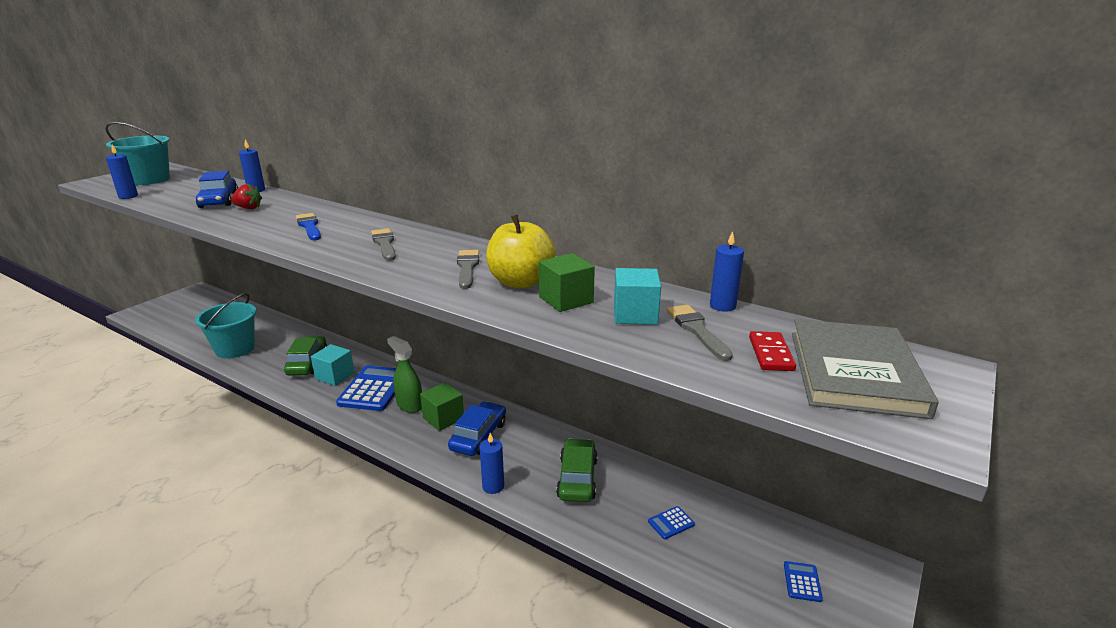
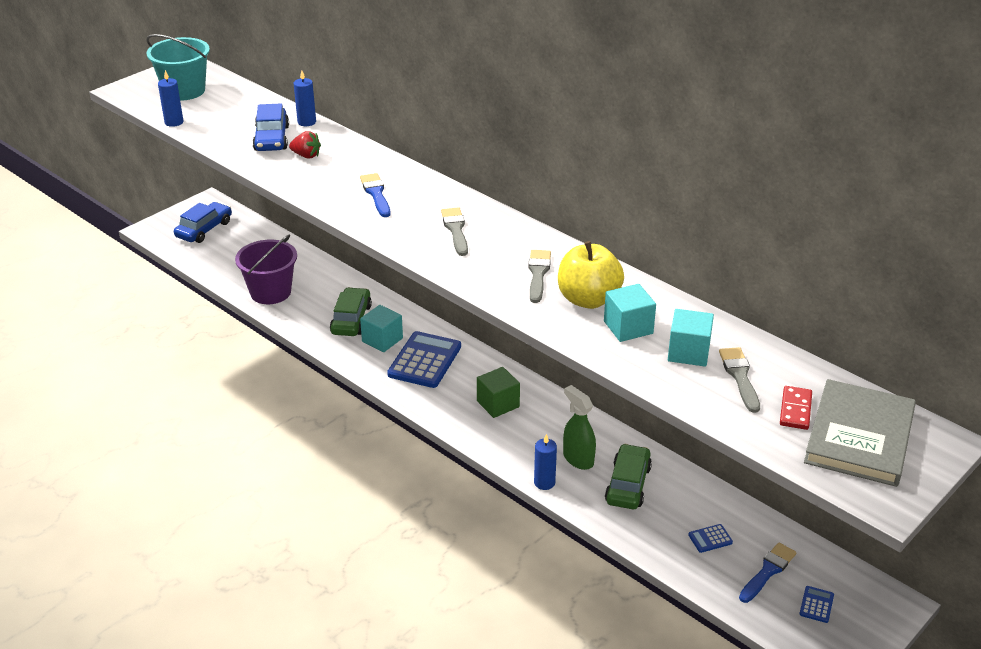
camera: 10 degrees right, 10 degrees up
turquoise bucket [195,293,256,358] -> purple bucket [235,235,297,304]
green spray bottle [387,336,422,413] -> green spray bottle moved to [563,385,596,470]
blue car [448,401,506,456] -> blue car moved to [174,202,232,243]
green cube [539,253,595,312] -> turquoise cube [604,284,656,342]
blue candle [710,231,744,312] -> none
none -> blue brush [739,543,796,603]

